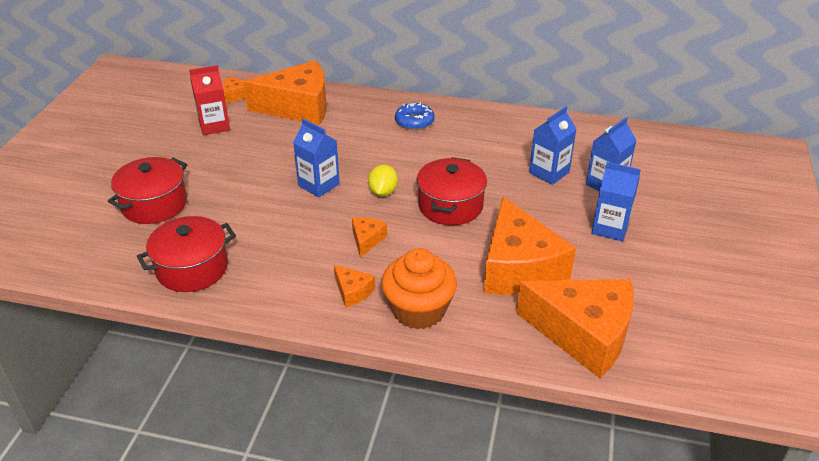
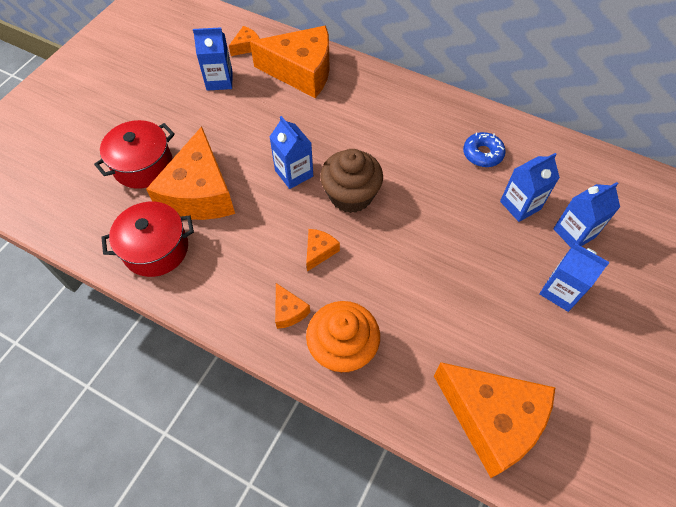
camera: 15 degrees right, 20 degrees up
red carton [189,65,230,135] -> blue carton [193,27,233,91]
yellow lemon [368,165,398,196] -> brown cupcake [320,149,383,213]
blue donut [395,102,434,130] -> blue donut moved to [463,132,506,167]
red pot [417,157,487,225] -> none
orange cheese [483,197,576,295] -> orange cheese moved to [146,126,235,220]

